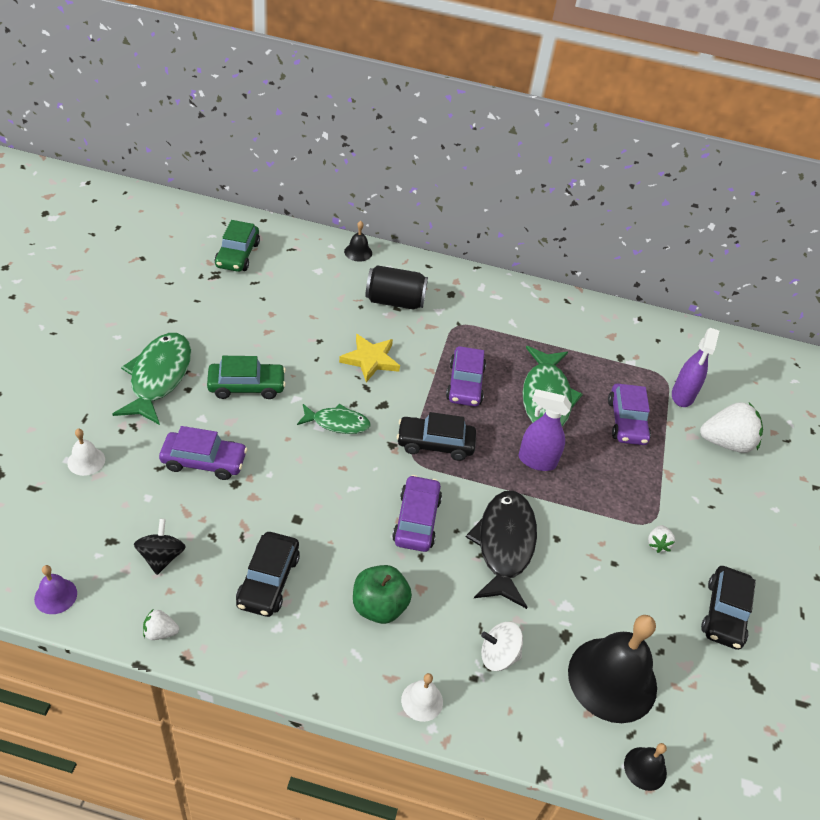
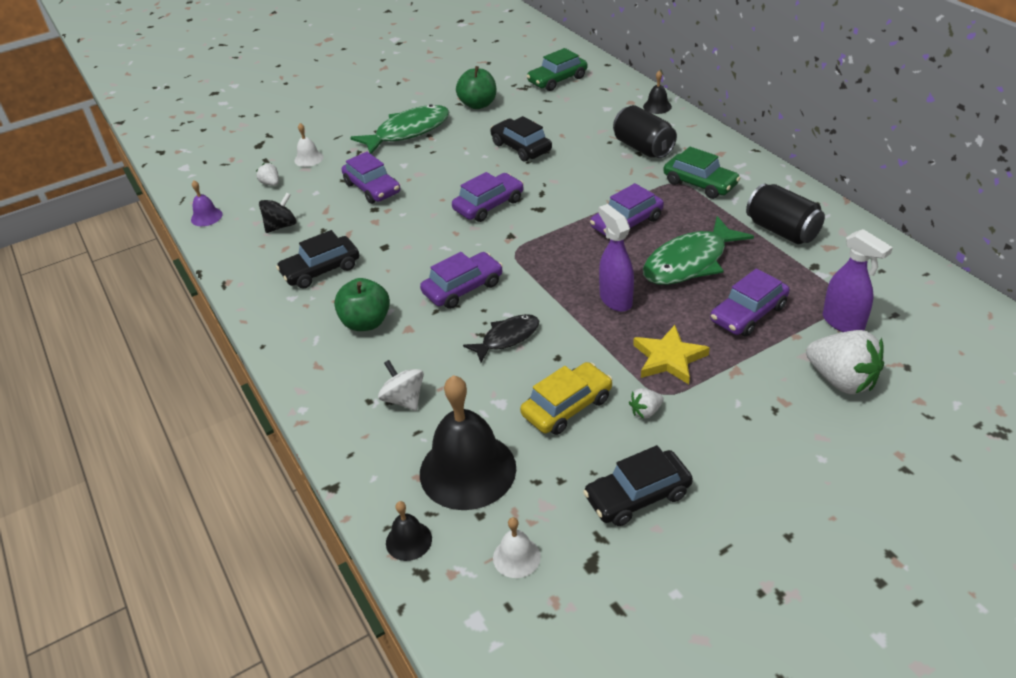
camera: 55 degrees right, 5 degrees down
white strawberry [143,609,179,640] -> white strawberry moved to [256,163,279,186]
green car [207,356,286,399] -> green car moved to [663,147,740,199]
green fish [297,404,371,434] -> purple car [452,172,524,222]
yellow star [339,334,400,382] -> yellow star moved to [633,325,710,384]
black car [397,412,476,461] -> black car moved to [490,116,552,161]
white bell [401,673,443,722] -> white bell moved to [493,517,541,578]
black fish [466,491,537,609] -> black fish [463,314,539,363], size x0.59
purple spray bottle [672,328,719,407] -> purple spray bottle turned 105 degrees counterclockwise [823,229,893,332]
none -> green apple [456,66,496,109]
none -> yellow car [520,362,613,435]
none -> black can [746,184,825,244]

